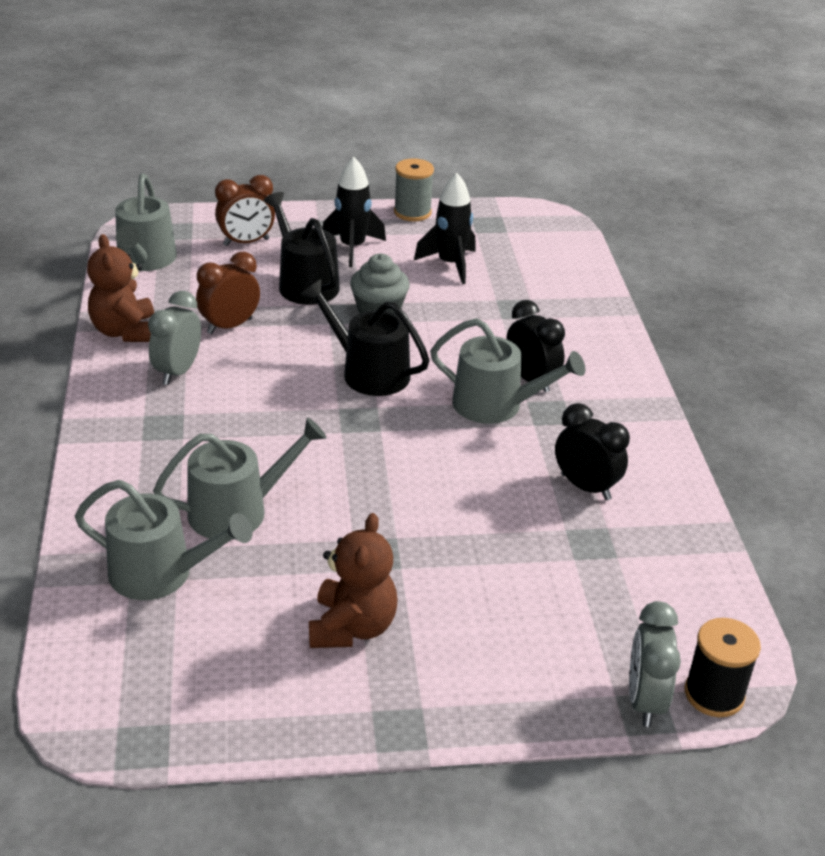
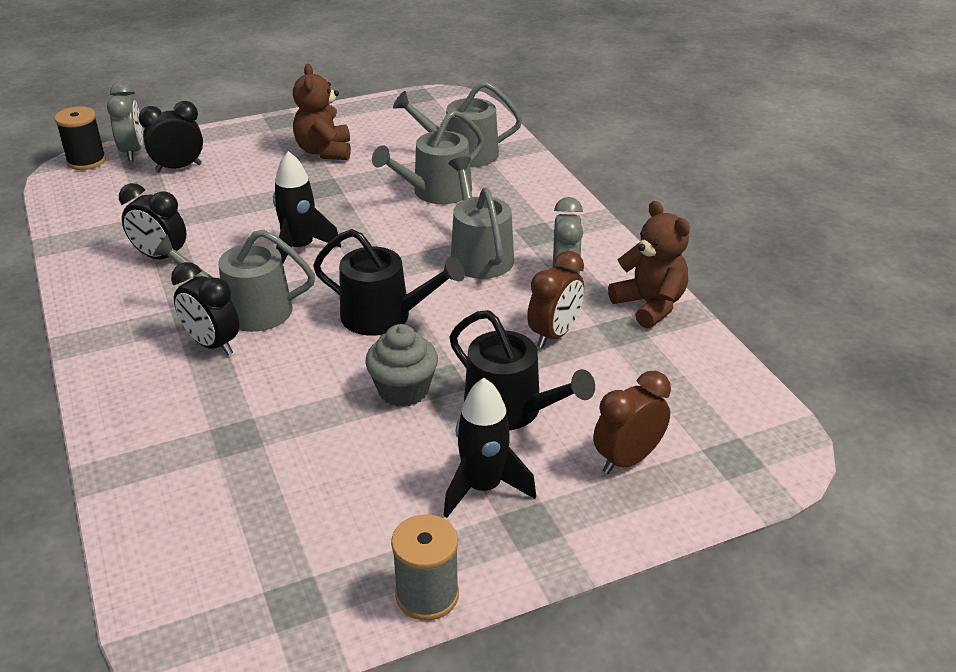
camera: 165 degrees right, 0 degrees up
grey watering can [115,173,177,271] -> grey watering can moved to [448,156,514,279]
black rocket [414,173,476,284] -> black rocket moved to [273,151,341,263]
none -> black clock [139,101,203,172]

